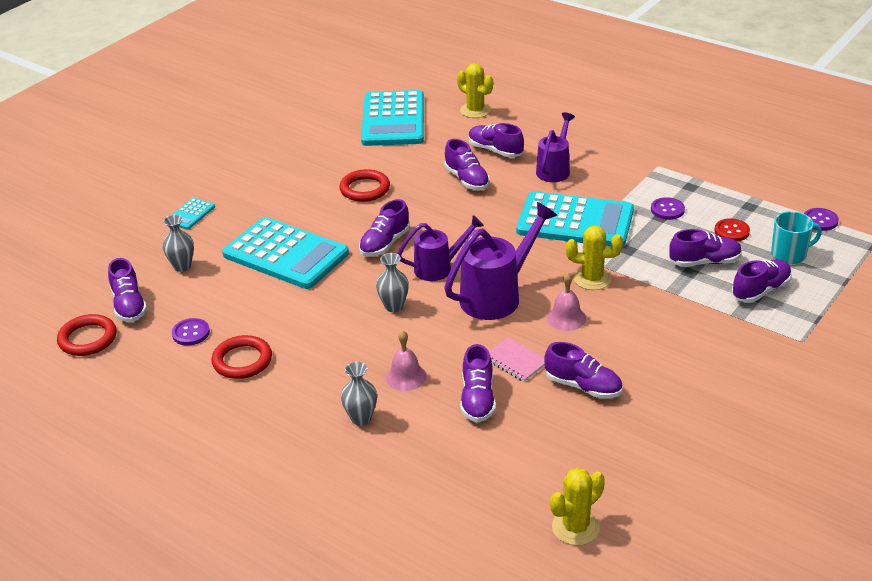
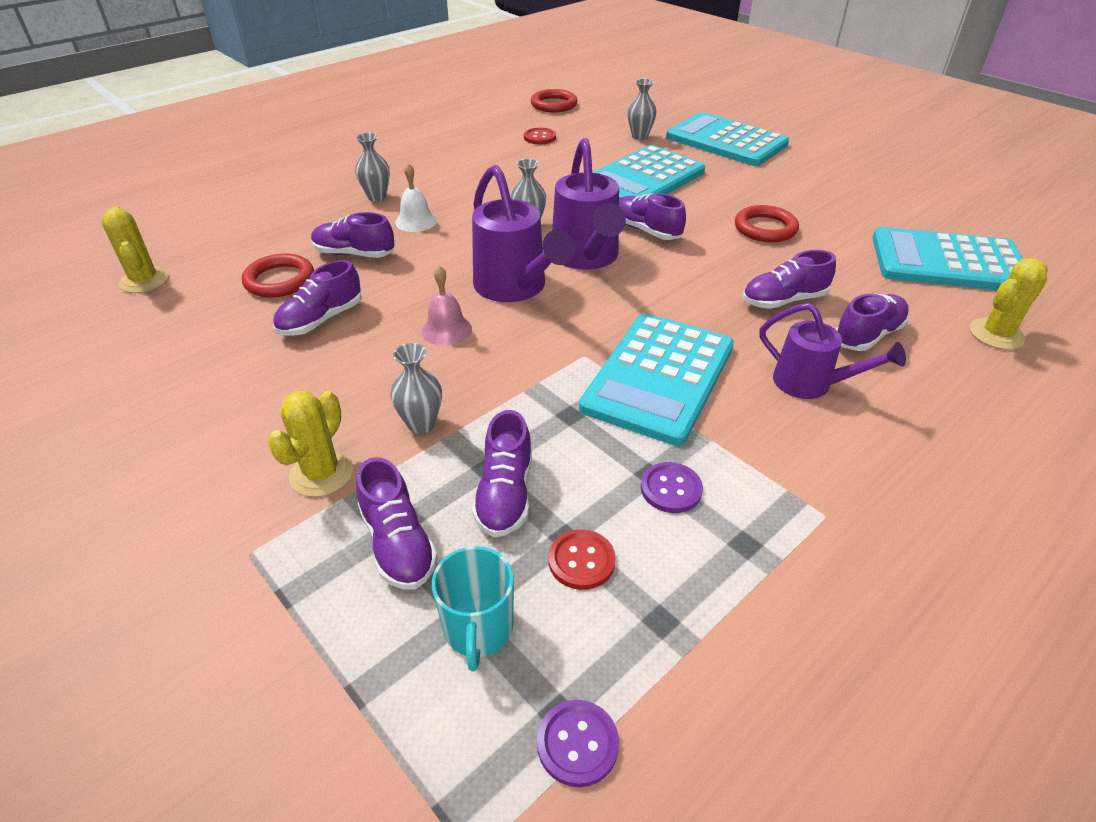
camera: 100 degrees right, 5 degrees up
purple shoe [108,258,147,322] -> none
turquoise calculator [172,198,215,230] -> turquoise calculator [666,112,789,166], size x2.32
purple button [172,318,210,346] -> red button [524,128,556,144]
red ring [212,335,272,379] -> red ring moved to [242,253,314,298]
pink bell [385,330,427,391] -> white bell [395,163,437,232]
purple watering can [398,215,484,281] -> purple watering can [552,138,626,270], size x1.54
pink notebook [489,337,545,382] -> none
yellow cactus [566,225,623,290] -> yellow cactus moved to [267,391,354,497]
none -> grey vase [390,343,442,434]

